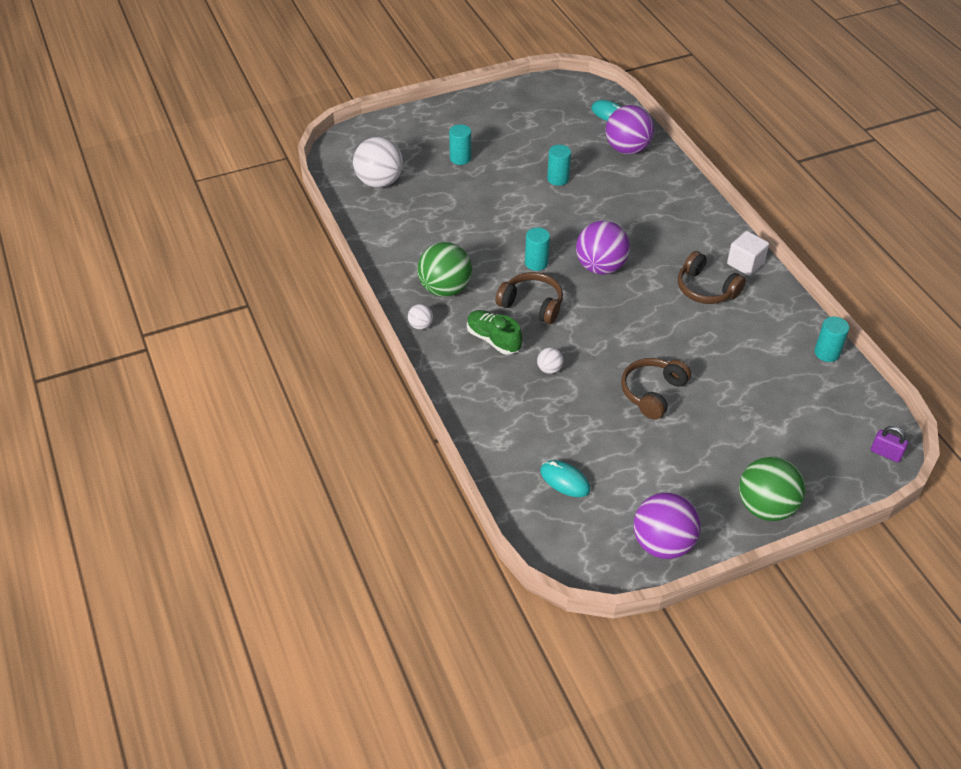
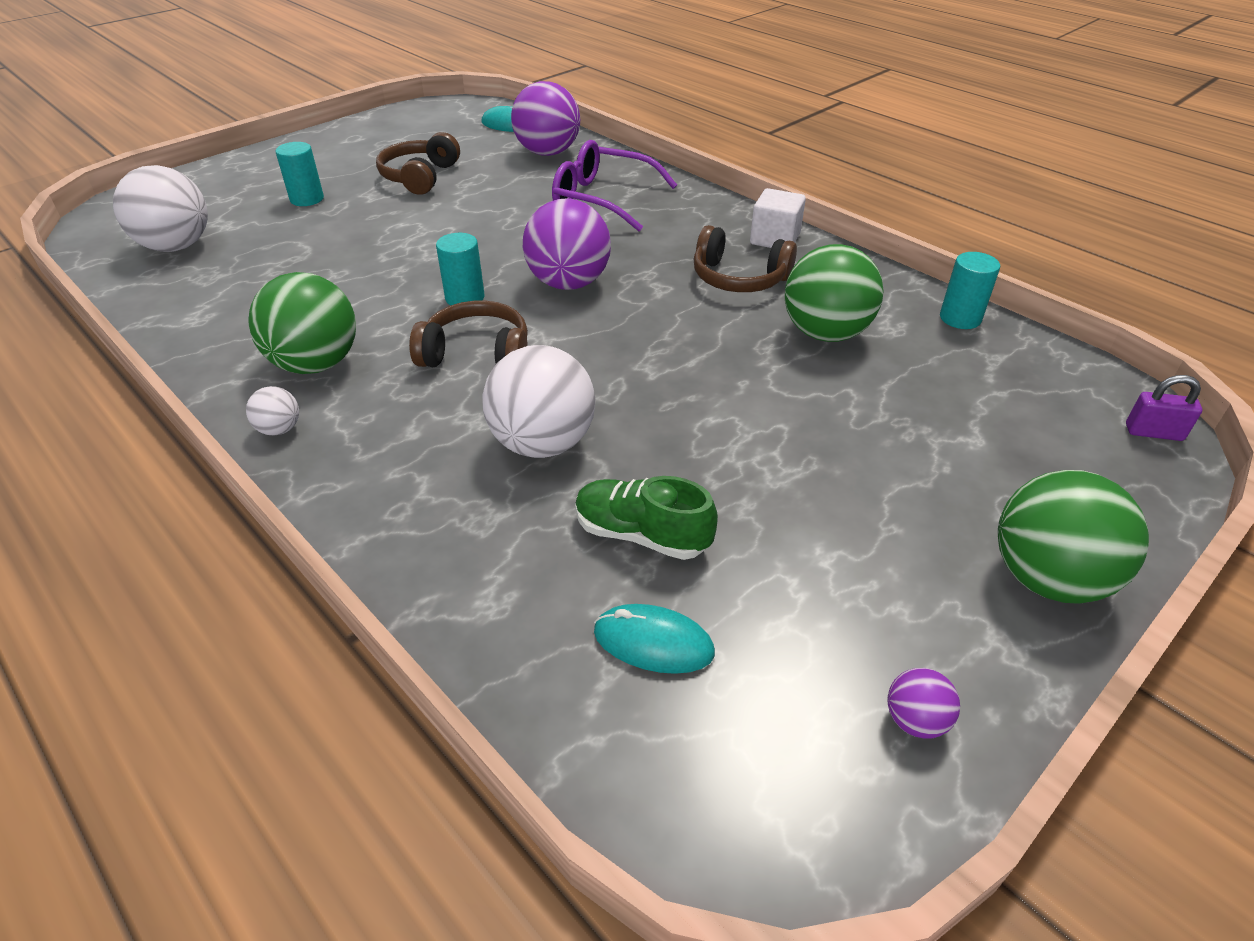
camera: 20 degrees left, 5 degrees down
green shoe [467,310,522,355] -> green shoe moved to [575,476,718,560]
white ball [537,348,563,374] -> white ball [482,345,595,458], size x2.19
turquoise cylinder [547,145,571,186] -> none
brown headphones [621,358,691,420] -> brown headphones moved to [376,132,460,195]
purple ball [633,492,701,559] -> purple ball [888,668,960,739], size x0.46
none -> purple glasses [552,140,677,231]
none -> green ball [785,244,883,342]

